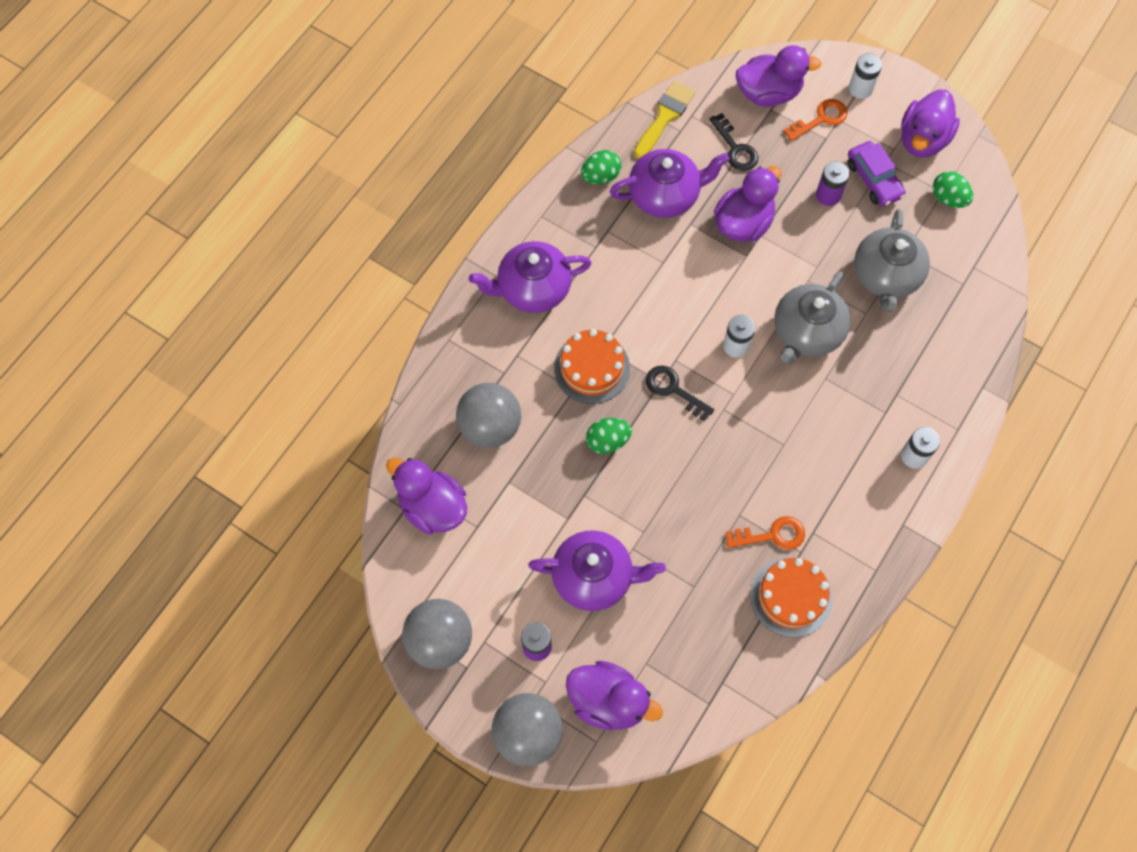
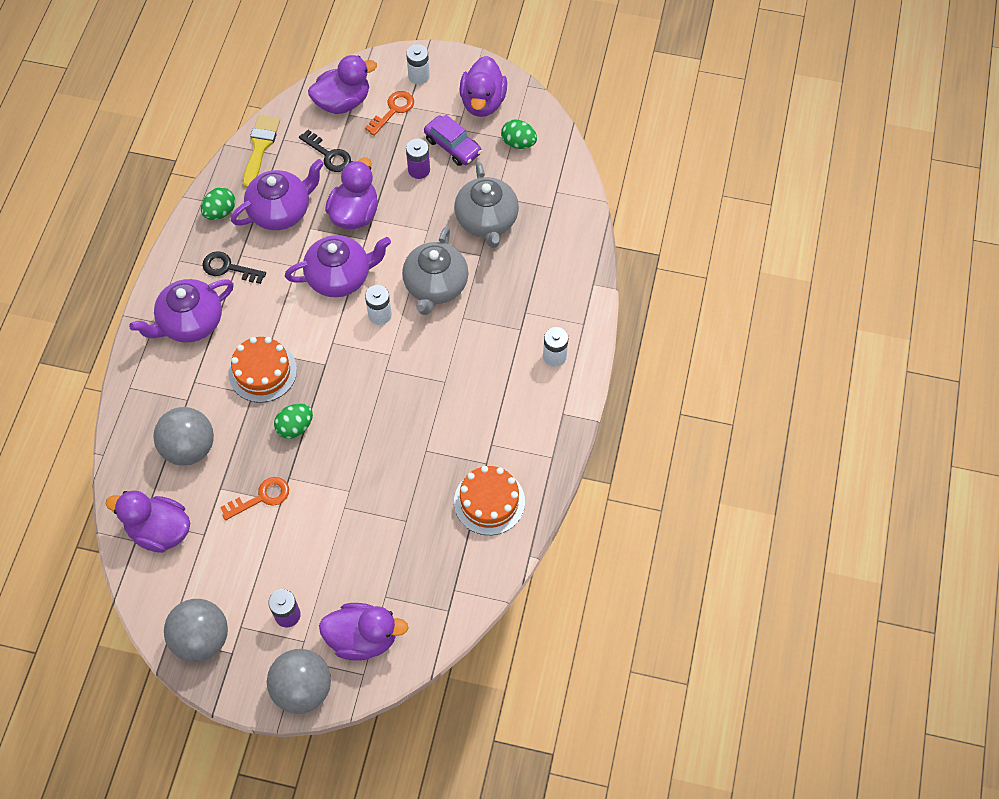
camera: 20 degrees left, 5 degrees down
purple teapot [528,530,666,611] -> purple teapot moved to [285,235,391,297]
black key [646,366,714,421] -> black key moved to [202,251,266,284]
orange key [726,516,805,550] -> orange key moved to [220,477,289,520]

